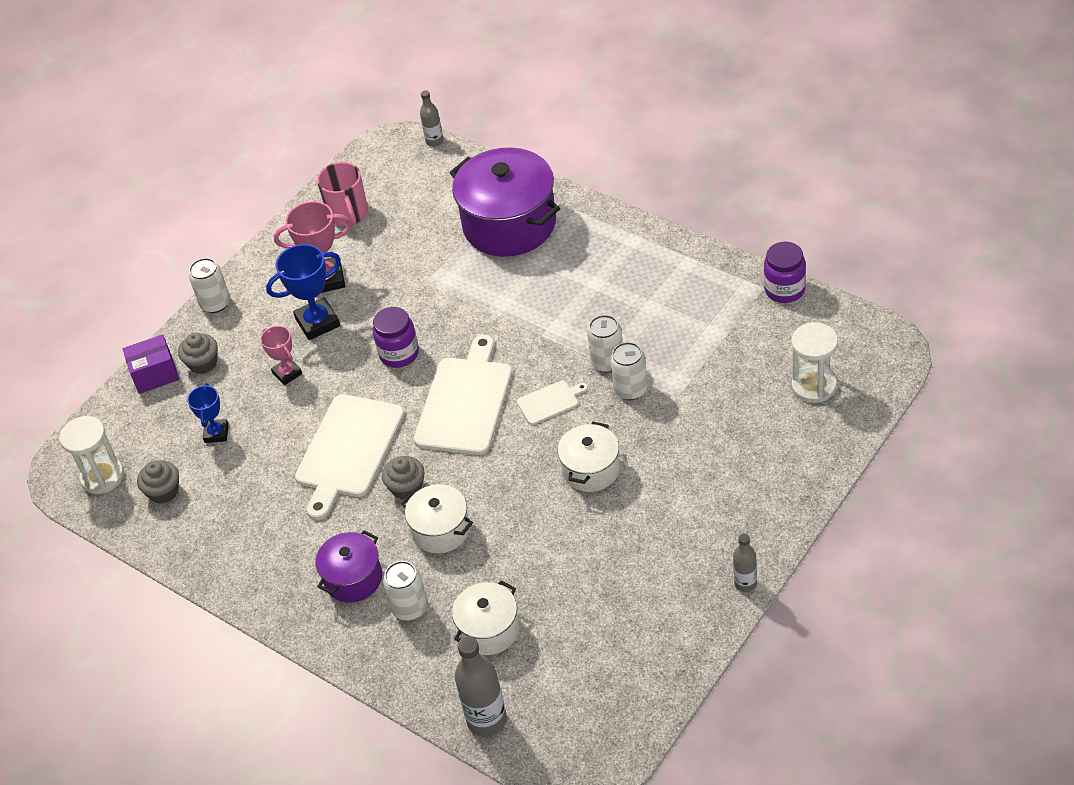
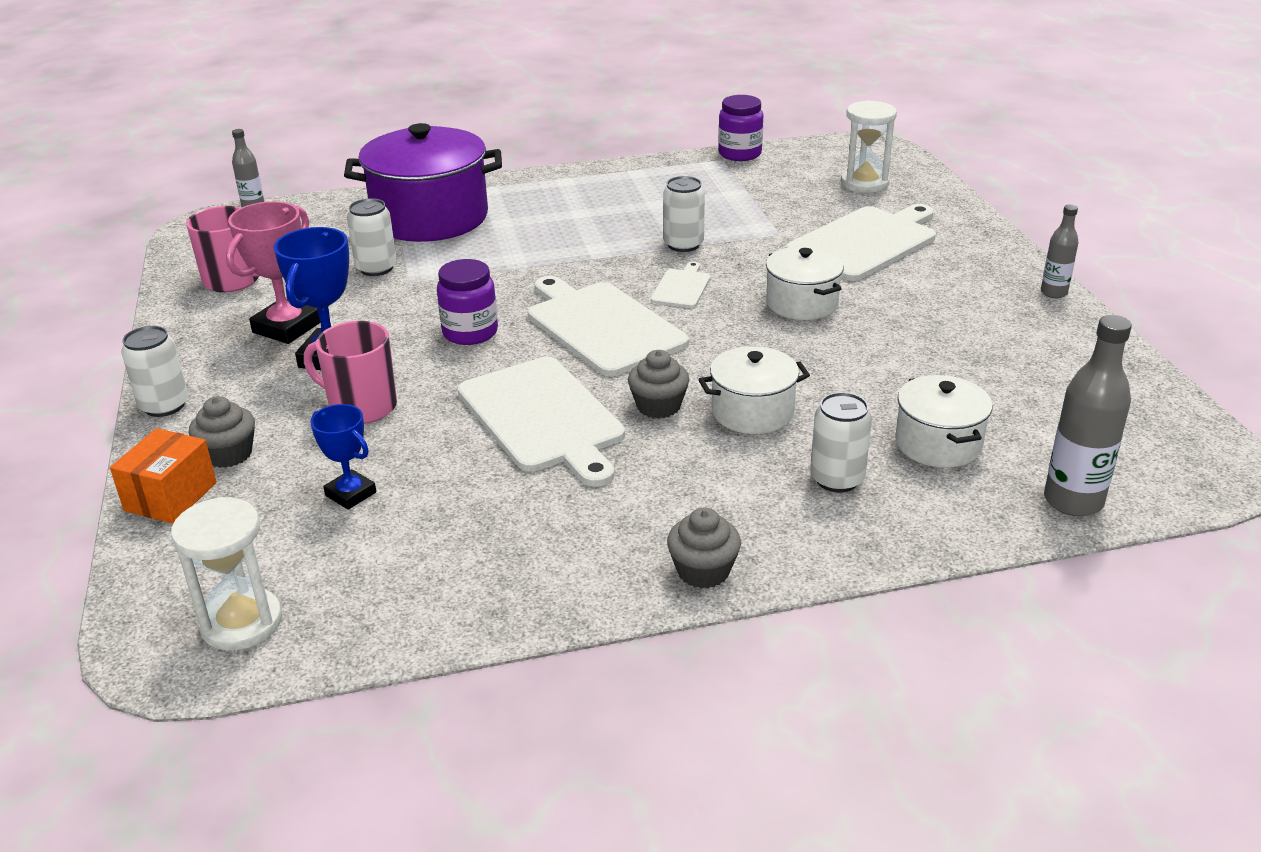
camera: 55 degrees left, 15 degrees down
purple box [123,334,179,394] -> orange box [110,428,217,524]
grey cupcake [137,460,179,504] -> grey cupcake moved to [667,508,741,588]
pink trophy [260,326,302,385] -> pink mug [304,321,397,424]
purple pot [316,530,382,603] -> none
white can [610,342,648,400] -> white can moved to [347,198,397,276]
none -> white cutting board [786,204,936,281]

